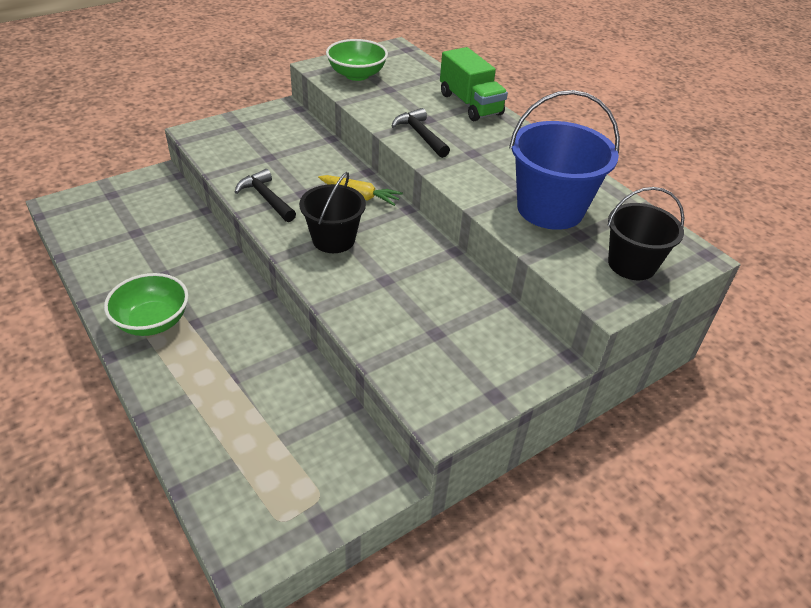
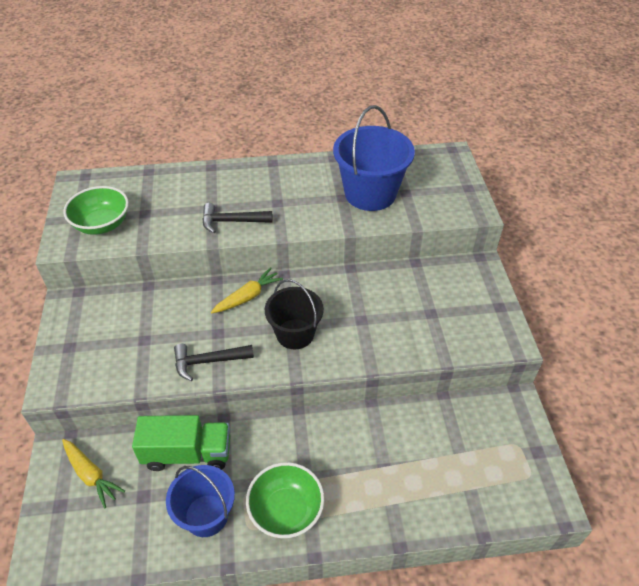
camera: 60 degrees left, 5 degrees up
green truck [440,47,508,121] -> green truck moved to [132,415,230,471]
black bucket [608,187,684,280] -> none
none -> yellow carrot [62,439,125,509]
none -> blue bucket [166,465,235,537]

